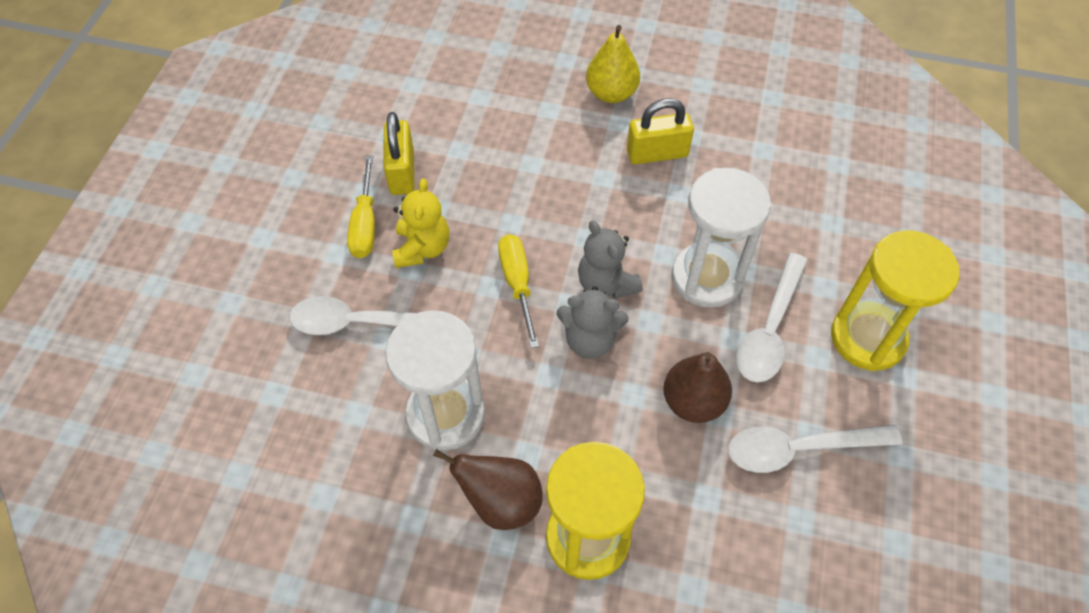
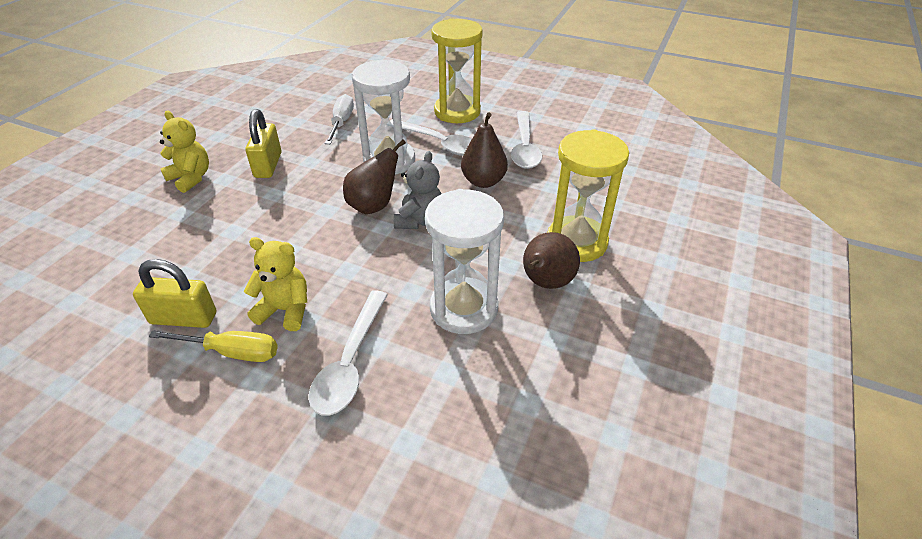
camera: 80 degrees left, 15 degrees down
yellow screwdriver [498,234,539,348] -> none
grey teddy bear [578,220,643,299] -> brown pear [343,139,406,214]
yellow pear [586,25,640,103] -> yellow teddy bear [160,111,209,193]
none -> white screwdriver [325,94,354,144]

